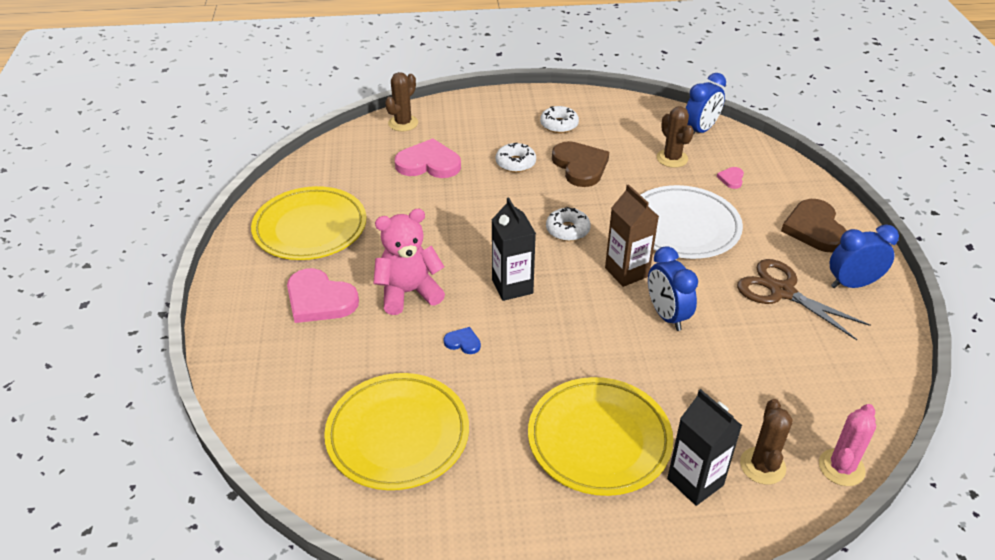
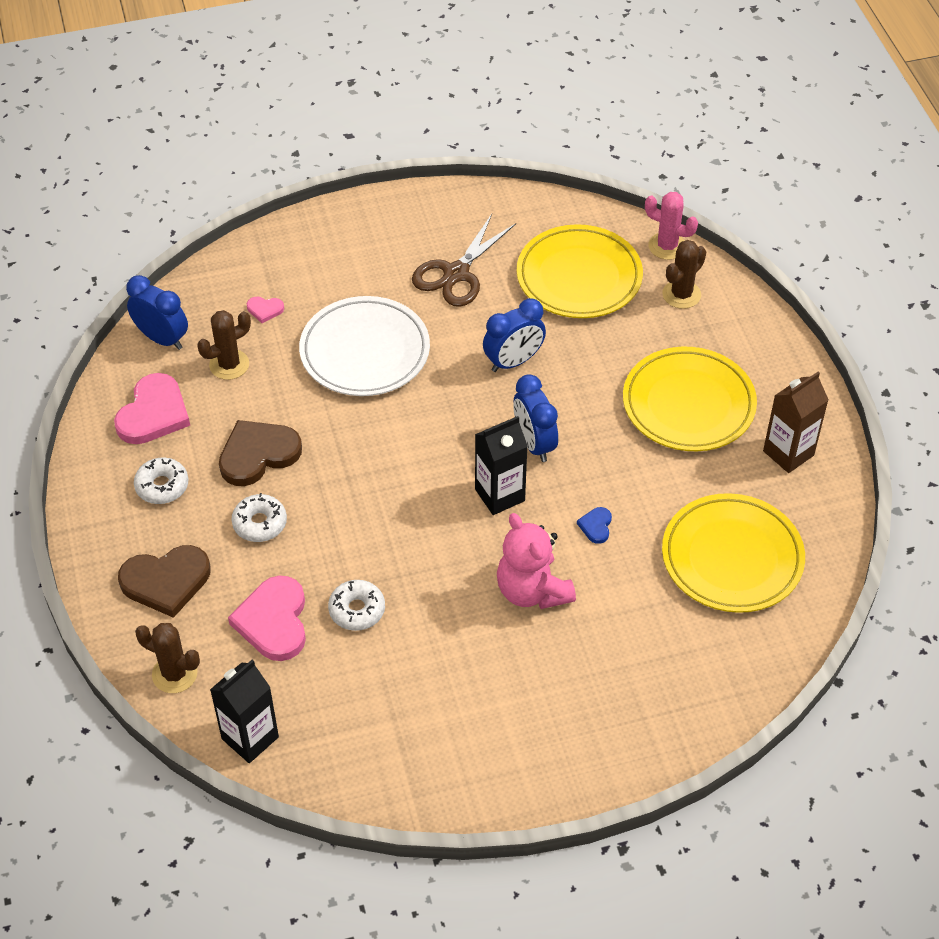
camera: 100 degrees left, 10 degrees up
yellow plate [251,186,366,260] -> yellow plate moved to [517,224,643,318]
pink heart [287,268,359,323] -> pink heart moved to [114,373,190,444]
white donut [546,207,591,241] -> white donut moved to [328,580,385,631]
brown carton [605,184,659,287] -> brown carton moved to [763,372,828,473]
black carton [667,389,742,506] -> black carton moved to [210,659,279,763]
brown cactus [740,399,793,485] -> brown cactus turned 45 degrees counterclockwise [663,240,706,309]
brown heart [781,199,847,253] -> brown heart moved to [118,545,211,618]
blue clock [830,224,899,288] -> blue clock moved to [513,374,558,462]

